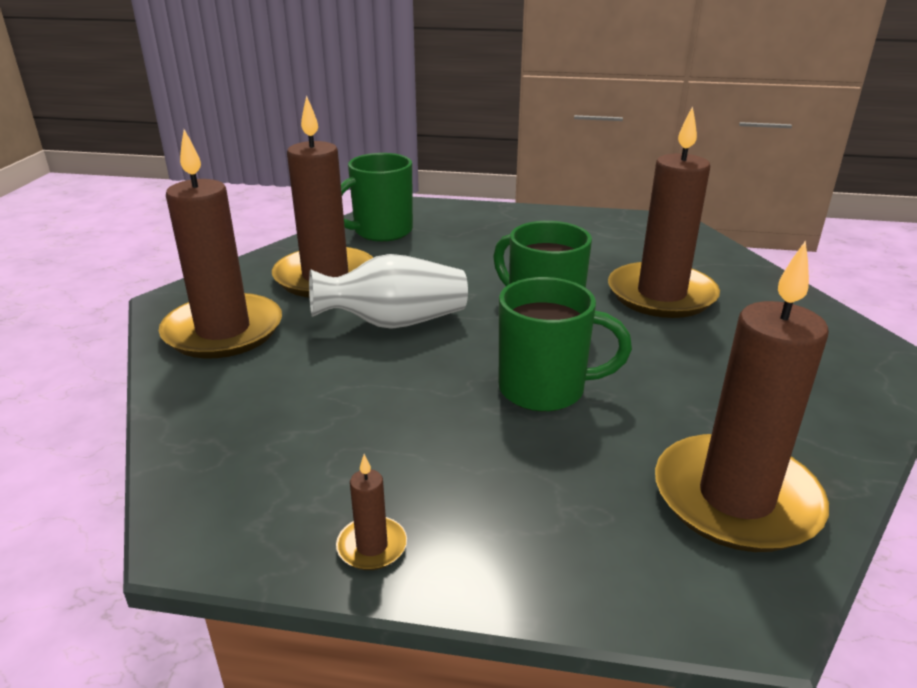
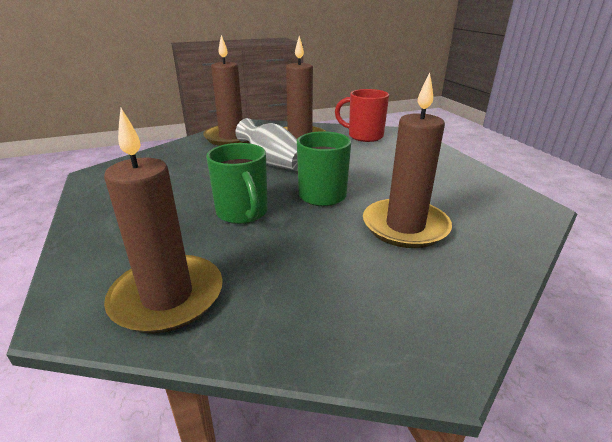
camera: 60 degrees right, 0 degrees up
white vase [309,254,468,329] -> grey vase [235,118,298,171]
brown candle [336,454,407,570] -> none
green mug [341,153,413,242] -> red mug [335,89,389,142]

